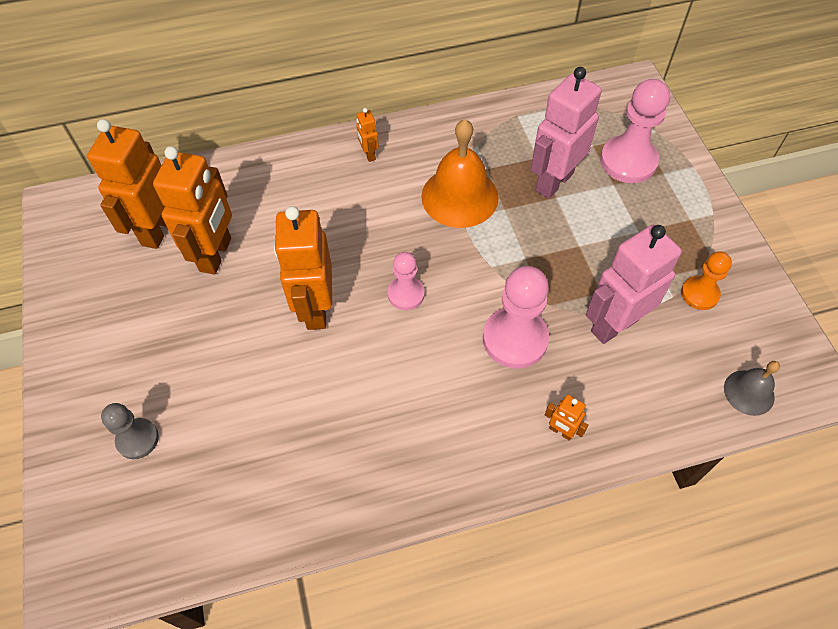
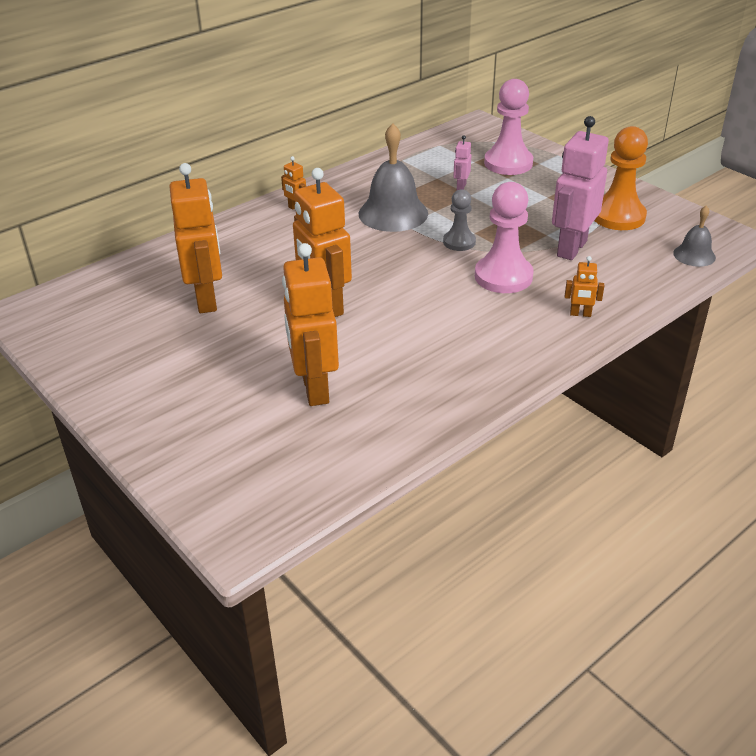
camera: 25 degrees left, 20 degrees down
orange robot [87,119,167,249] -> orange robot moved to [282,243,339,406]
grey pawn [101,403,159,459] -> grey pawn moved to [443,189,476,251]
pink pawn [388,252,425,310] -> none
orange bell [421,119,499,228] -> grey bell [359,123,428,232]
pink robot [530,67,602,199] -> pink robot [453,135,471,190], size x0.44
orange pawn [681,251,732,310] -> orange pawn [594,126,648,230], size x1.70

